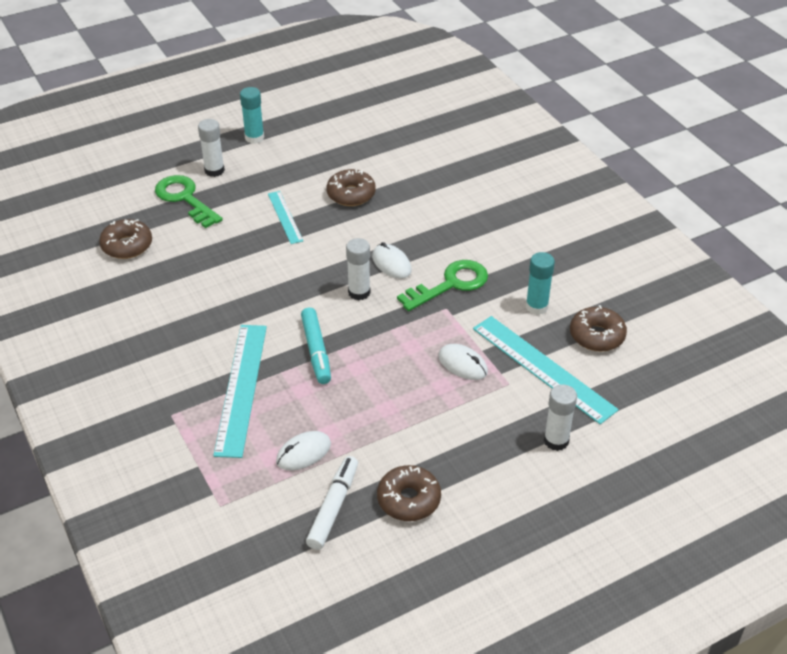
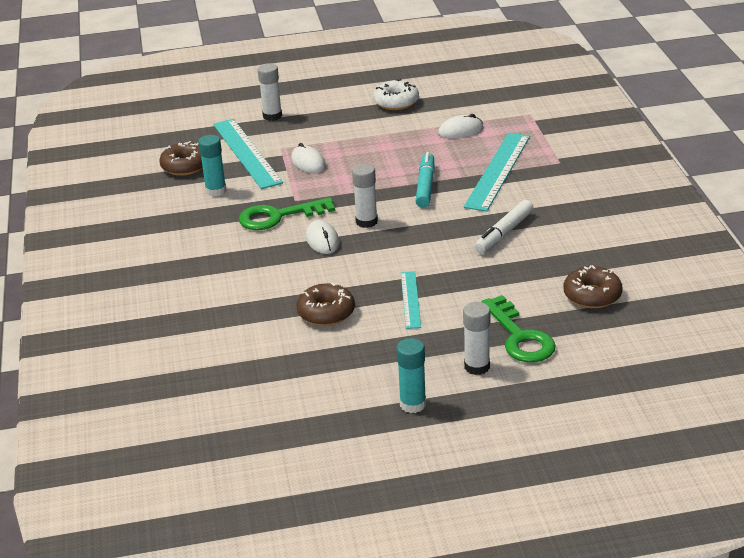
camera: 160 degrees left, 10 degrees down
white marker [306,456,358,550] -> white marker moved to [475,200,533,254]
brown donut [377,465,441,521] -> white donut [373,79,419,110]

